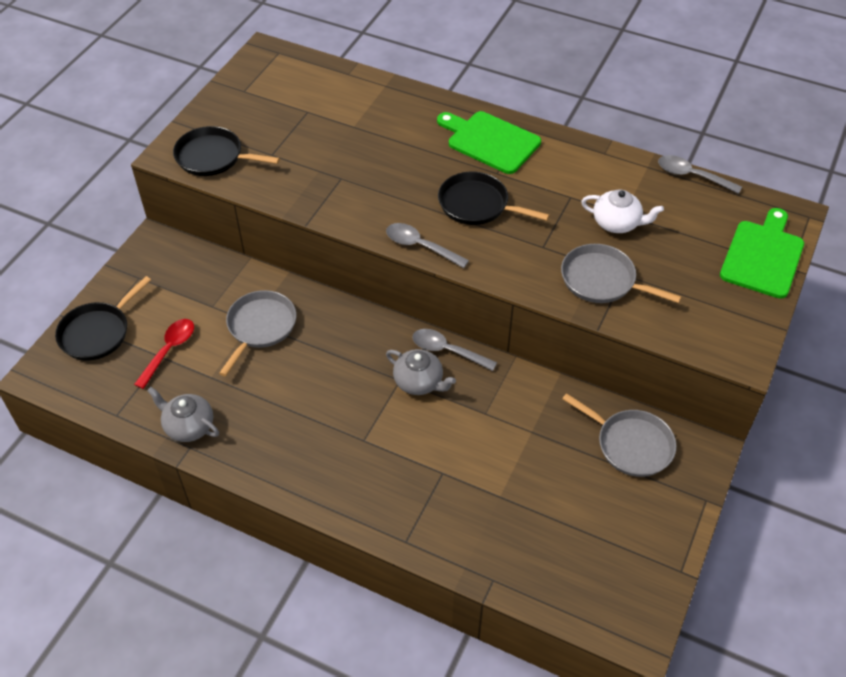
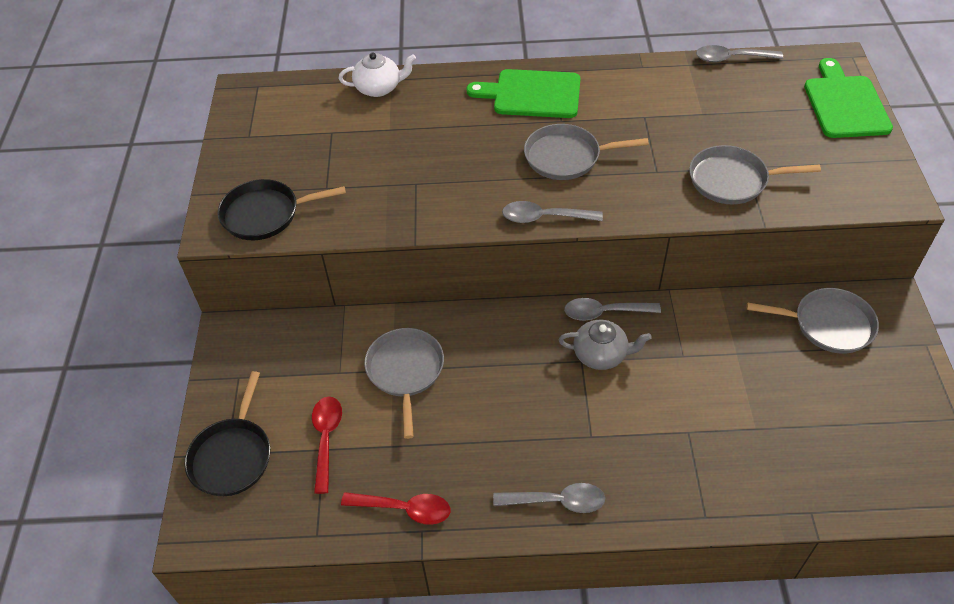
camera: 25 degrees left, 0 degrees up
grey teapot [147,387,219,442] -> red spoon [341,492,450,525]
black pan [438,172,550,225] -> grey pan [524,124,649,180]
white teapot [581,189,664,233] -> white teapot moved to [339,53,416,97]
none -> grey spoon [493,483,605,513]

